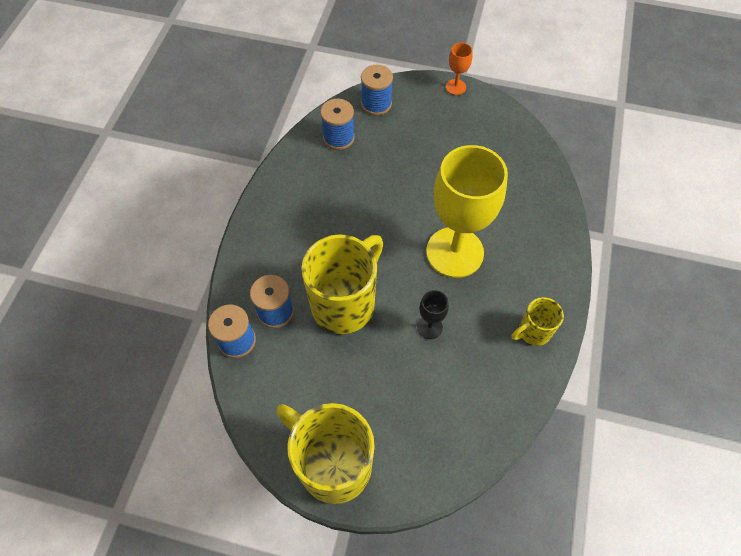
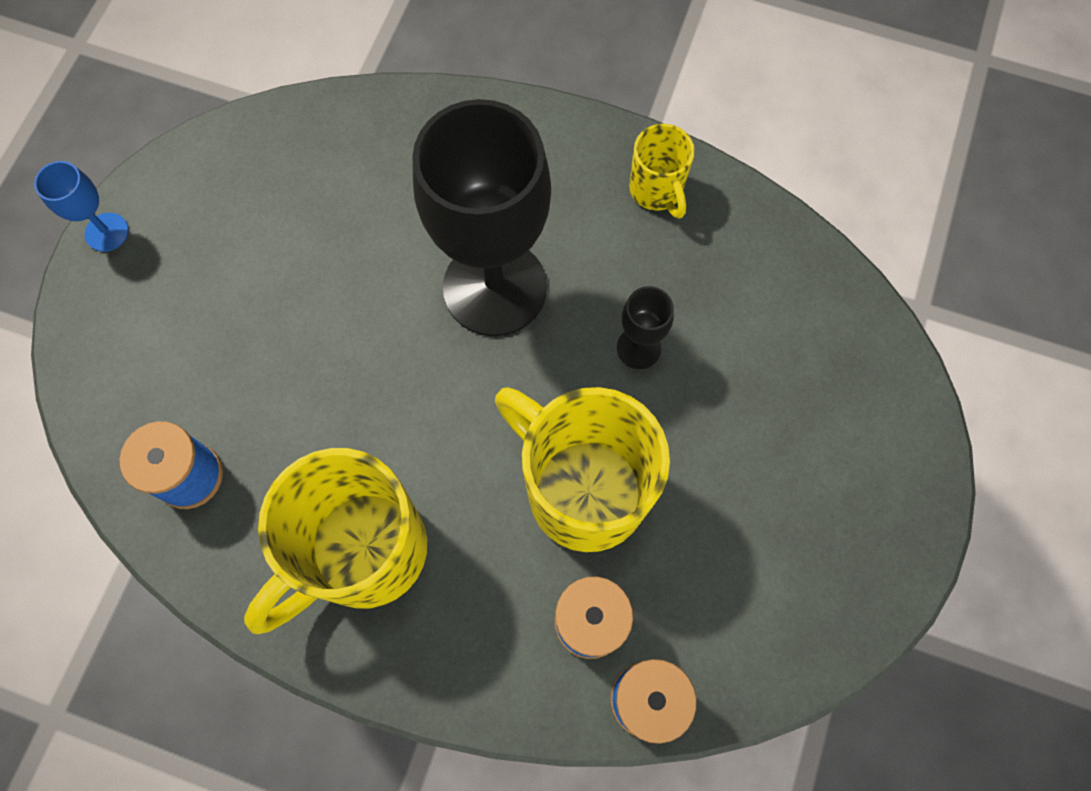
camera: 85 degrees left, 10 degrees up
yellow mug [276,403,375,504] -> yellow mug moved to [244,448,427,634]
blue spool [361,65,393,115] -> none
yellow goblet [426,145,508,278] -> black goblet [413,99,551,336]
orange goblet [446,43,473,95] -> blue goblet [34,161,129,252]

